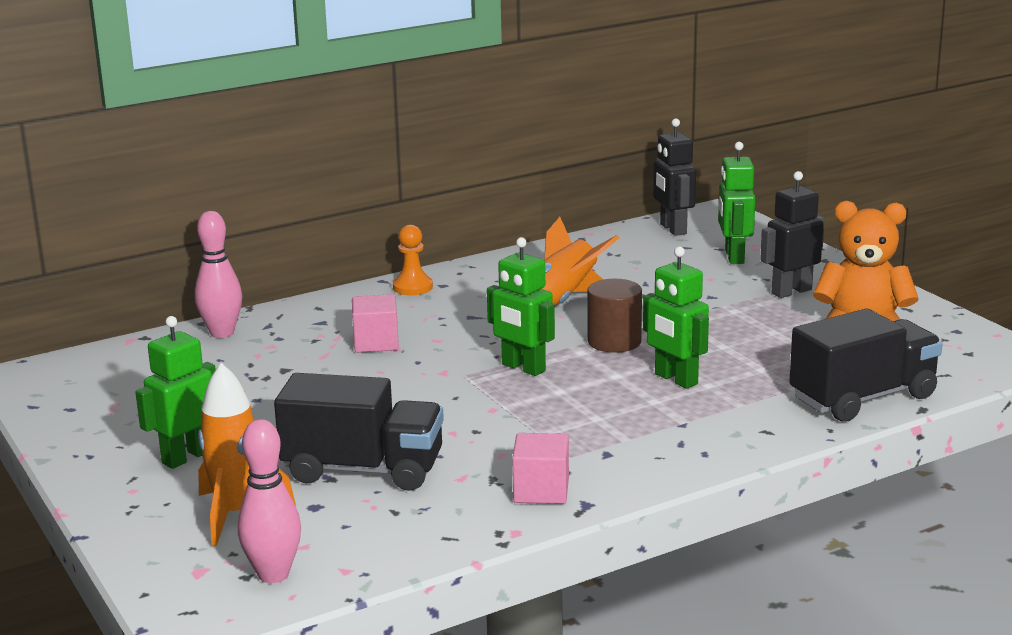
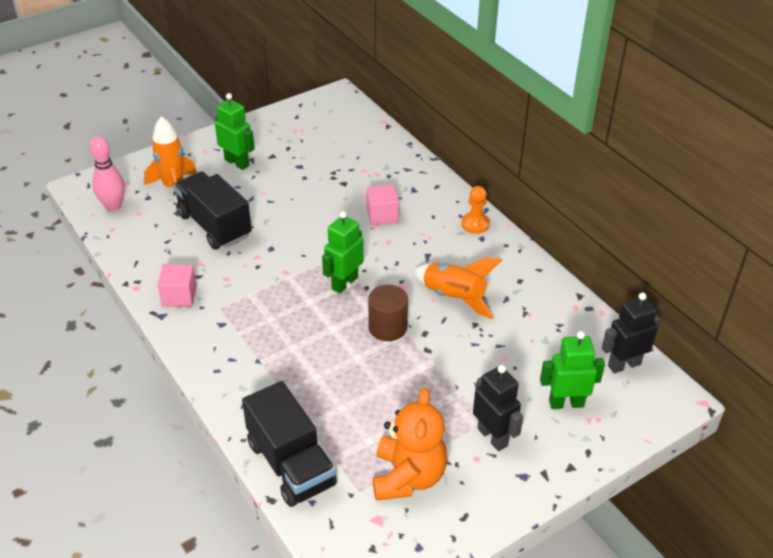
camera: 85 degrees right, 20 degrees up
pink bowling pin [195,211,242,338] -> none
black truck [274,373,444,491] -> black truck turned 135 degrees clockwise [173,171,252,249]
green robot [643,246,709,389] -> none

